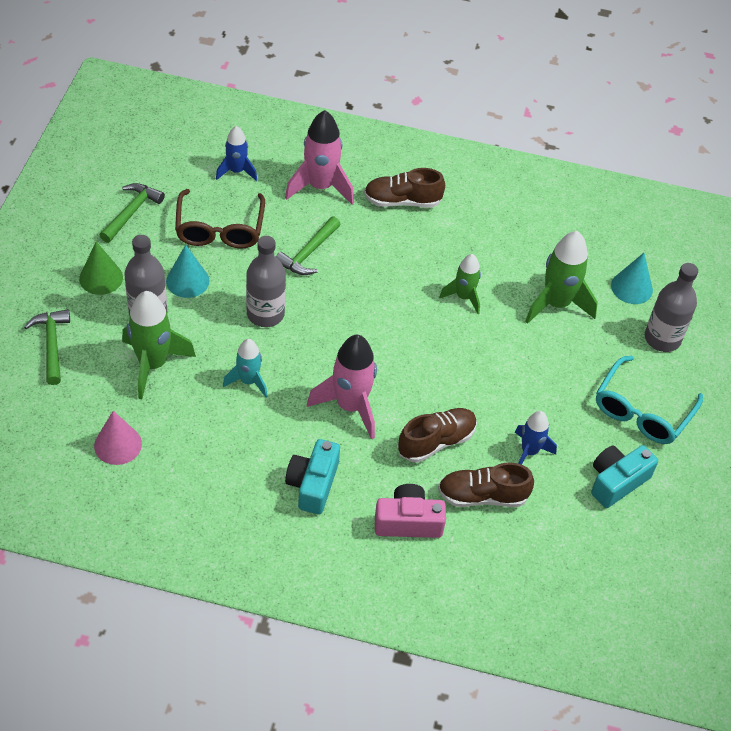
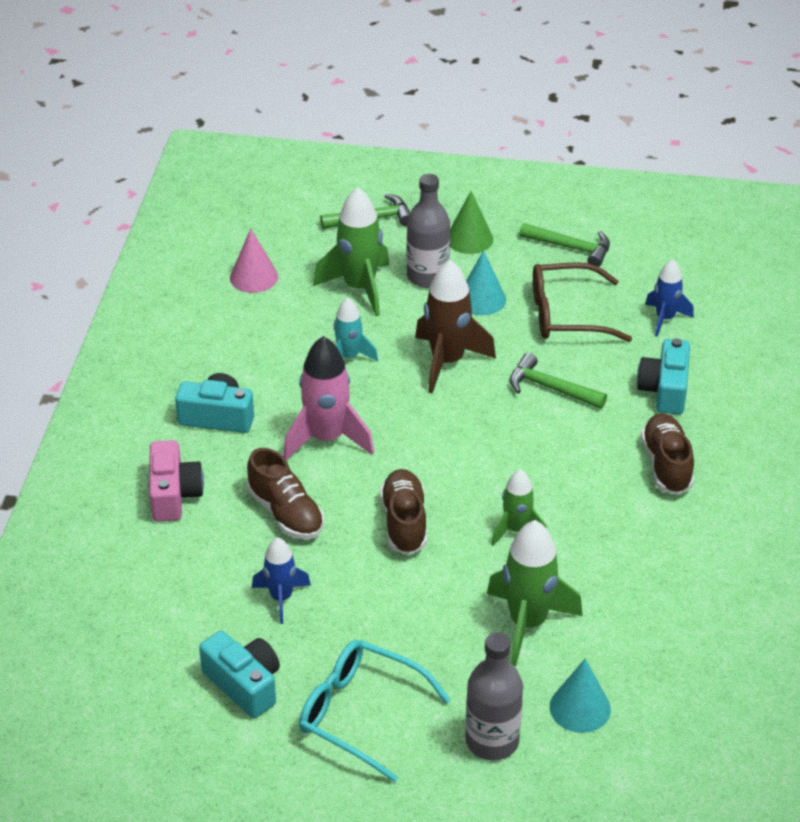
camera: 90 degrees right, 10 degrees down
grey bottle [246,236,286,327] -> brown rocket [415,260,496,394]
pink rocket [285,110,354,205] -> turquoise camera [637,338,690,415]
brown shoe [438,463,534,507] -> brown shoe moved to [380,469,427,555]

